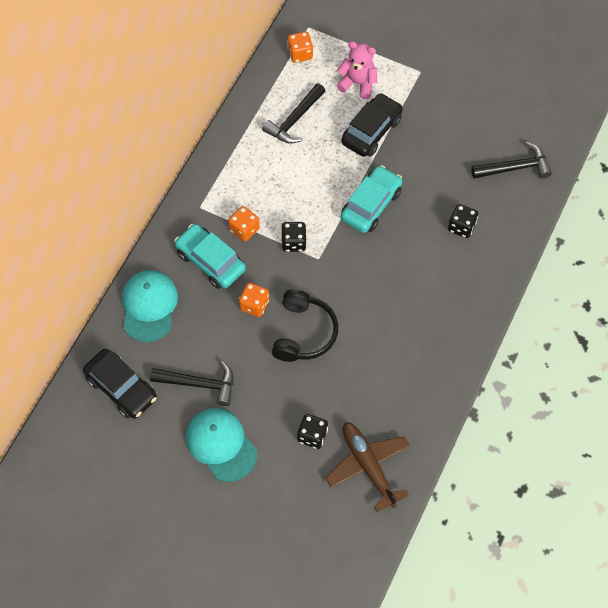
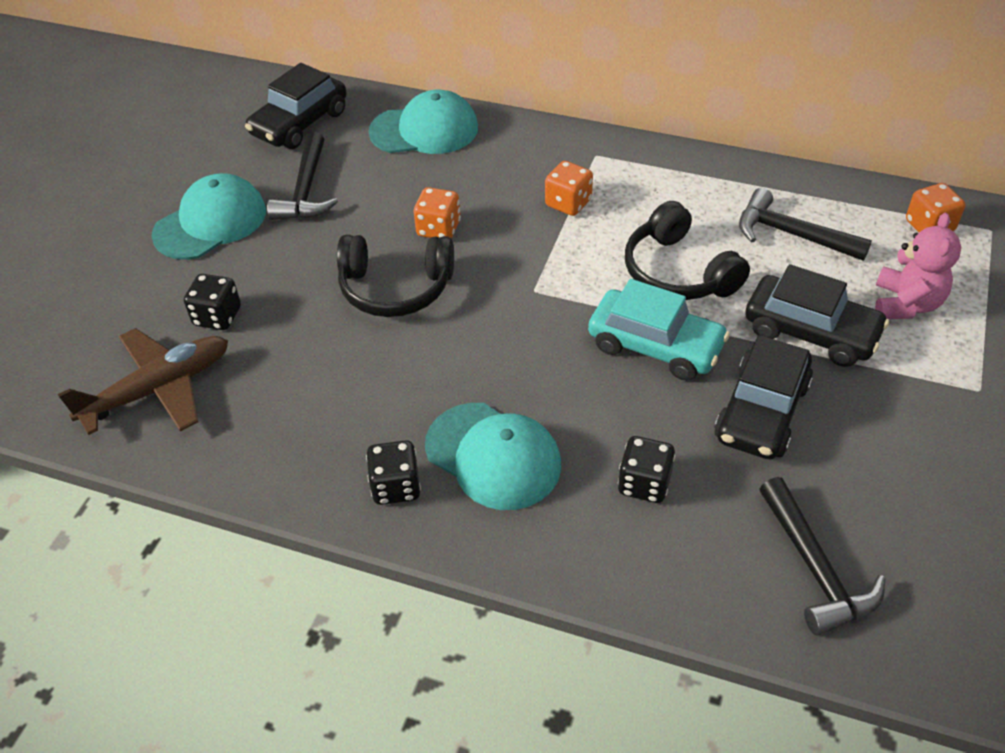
camera: 85 degrees right, 15 degrees down
turquoise car [174,224,246,289] -> none
black dice [281,222,307,252] -> black dice moved to [366,440,421,505]
none -> turquoise cap [425,403,561,510]
none -> black headphones [625,201,750,300]
none -> black car [714,335,813,459]

